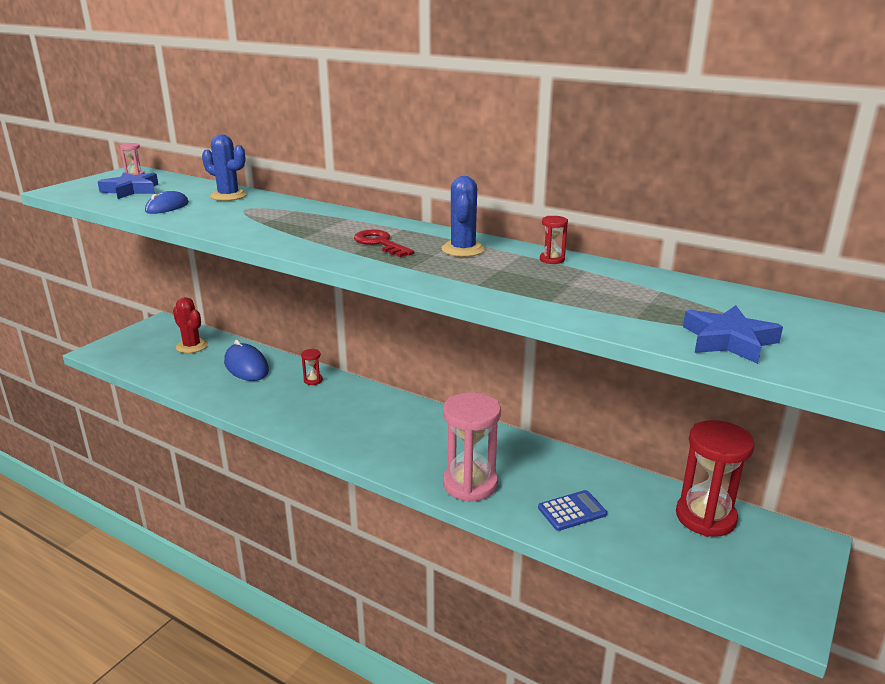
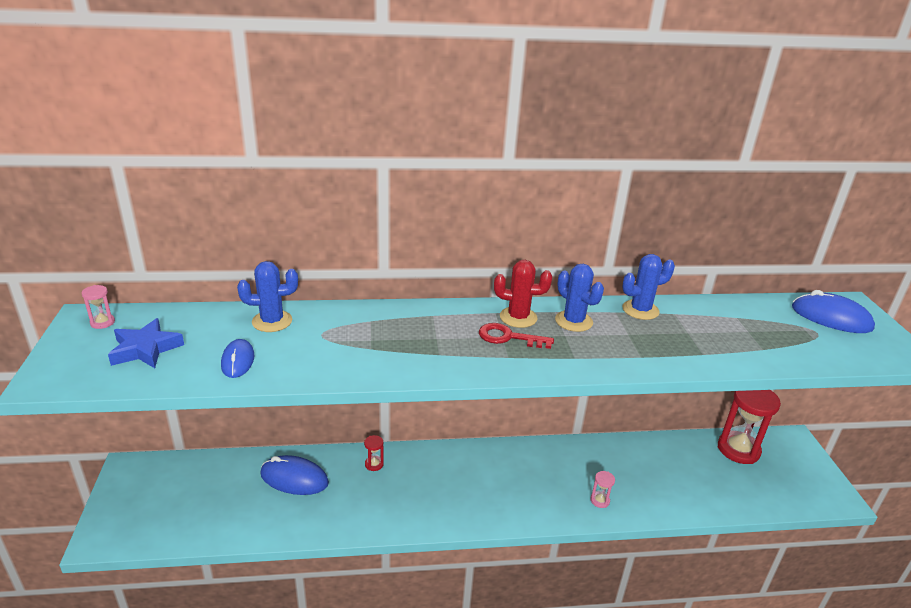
camera: 40 degrees left, 5 degrees up
red cactus [173,297,208,353] -> red cactus moved to [494,260,552,328]
pink hourglass [443,392,501,502] -> pink hourglass [590,471,615,508], size x0.43
blue calculator [538,490,607,531] -> none
red hourglass [540,216,568,264] -> blue cactus [622,254,675,320]
blue star [683,305,783,364] -> none
none -> blue mouse [792,290,875,333]

